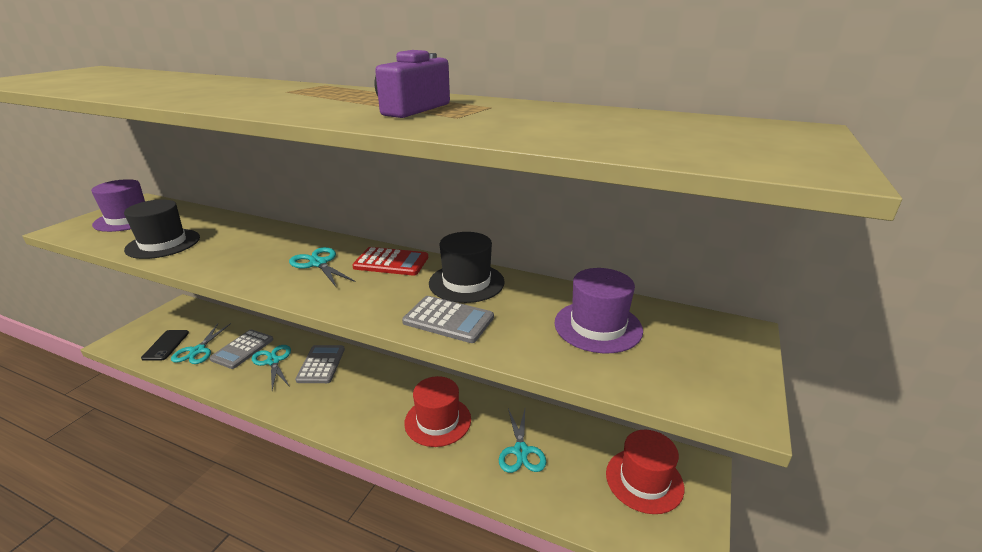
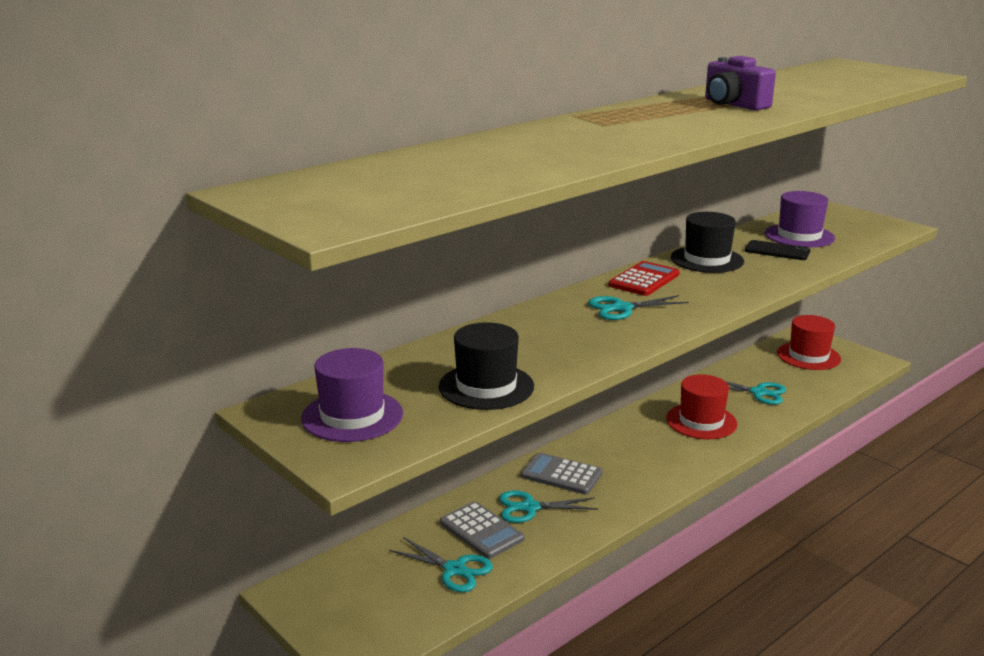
camera: 65 degrees left, 5 degrees down
black phone [141,330,189,361] -> black phone moved to [745,240,810,260]
grey calculator [402,296,494,343] -> none

